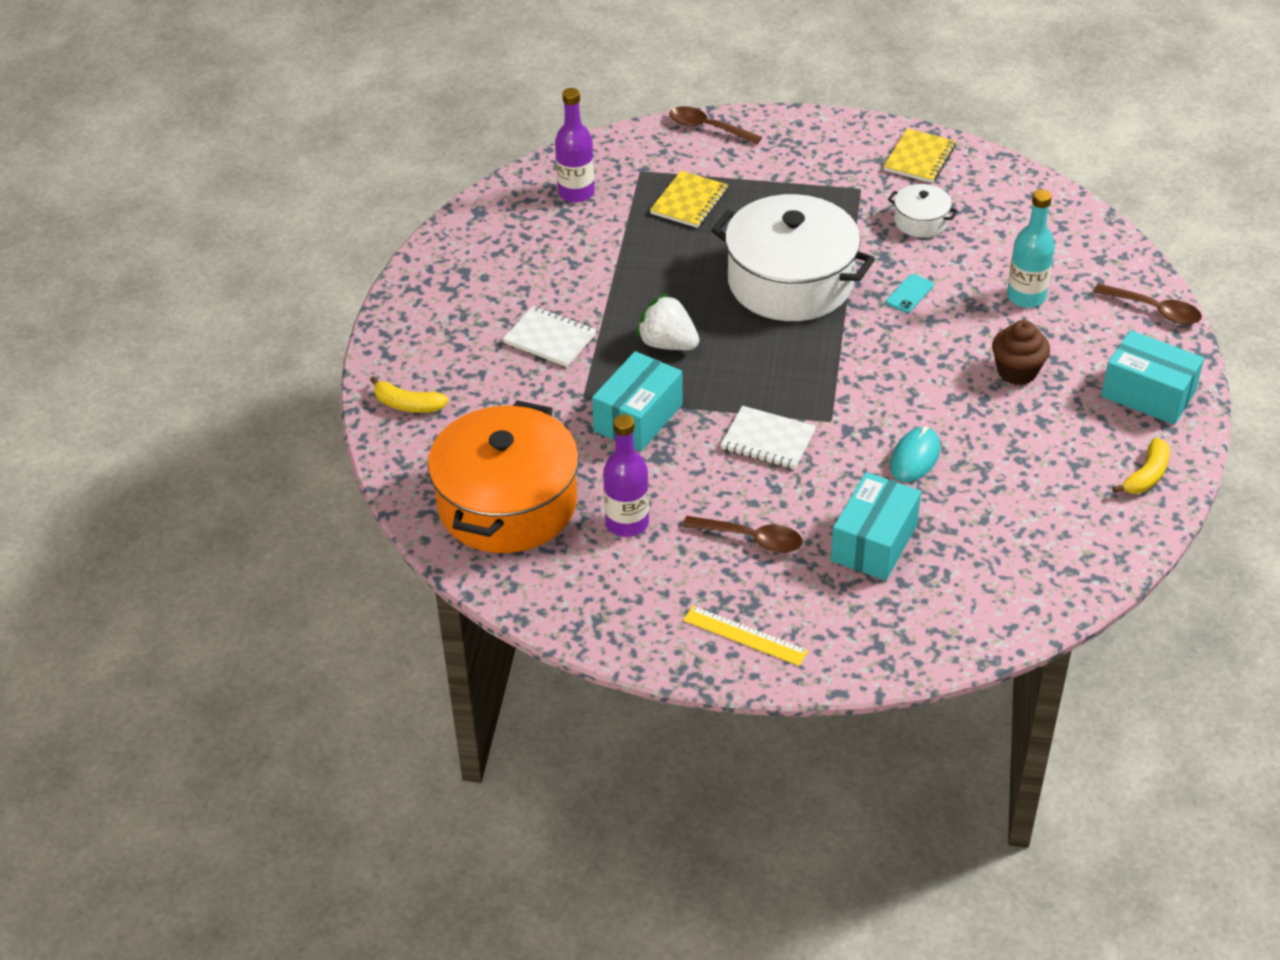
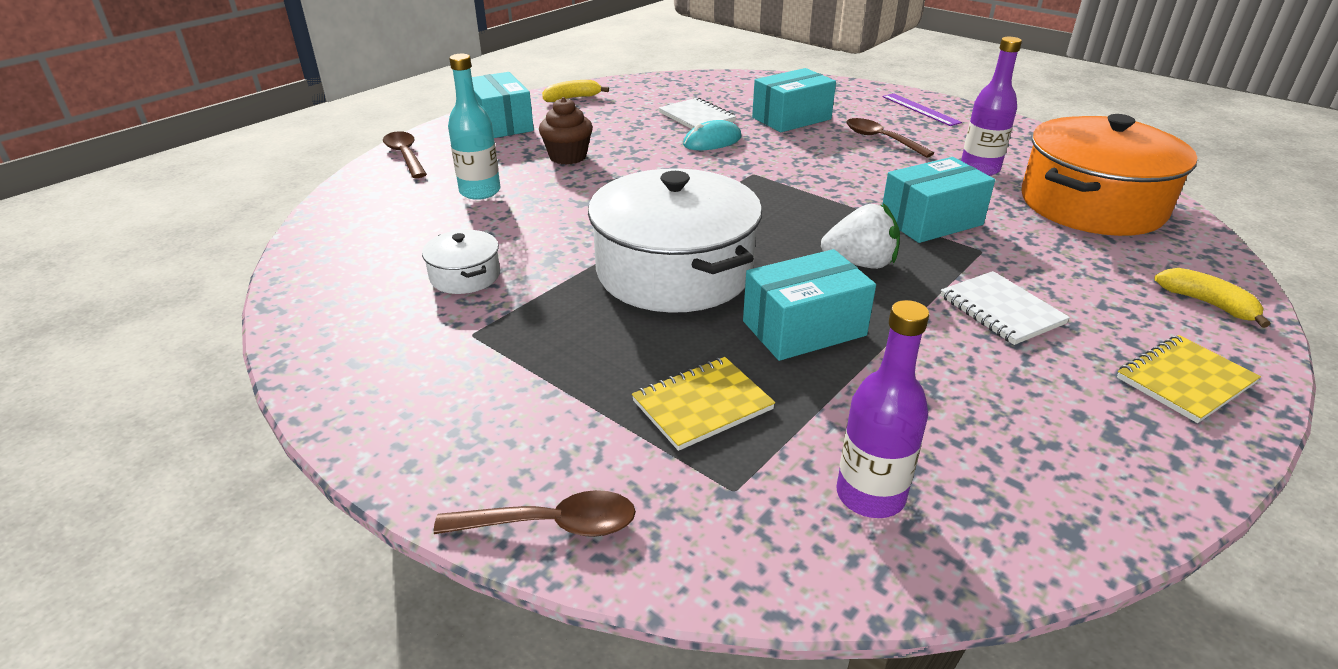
camera: 150 degrees left, 10 degrees down
white strawberry [636,293,699,350] -> white strawberry turned 60 degrees counterclockwise [821,203,900,269]
brown spoon [669,106,762,144] -> brown spoon turned 60 degrees counterclockwise [434,490,636,537]
yellow ruler [683,606,808,666] -> purple ruler [882,93,962,126]
white notebook [721,406,816,469] -> white notebook moved to [659,97,737,129]
yellow notebook [883,128,956,183] -> yellow notebook moved to [1117,335,1261,423]
turquoise phone [886,274,934,313] -> none
none -> turquoise box [743,249,876,361]

